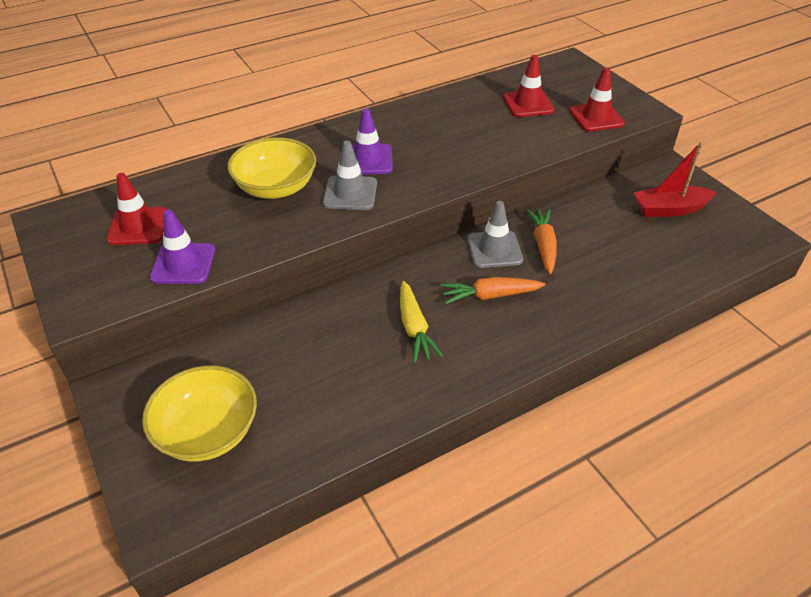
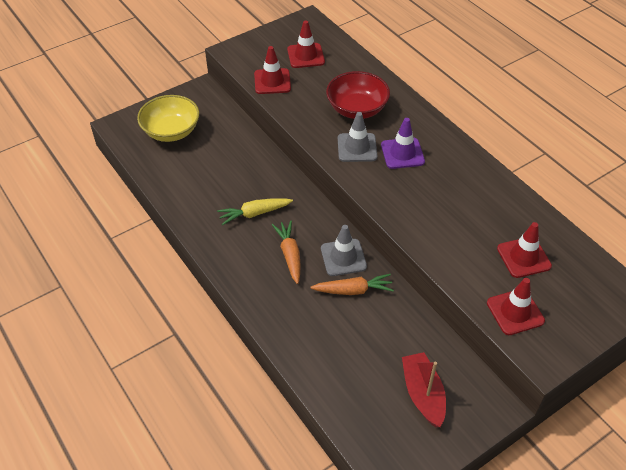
camera: 85 degrees right, 5 degrees up
purple traffic cone [150,209,215,284] -> red traffic cone [254,46,291,94]
yellow bowl [228,137,316,199] -> red bowl [326,71,390,119]

